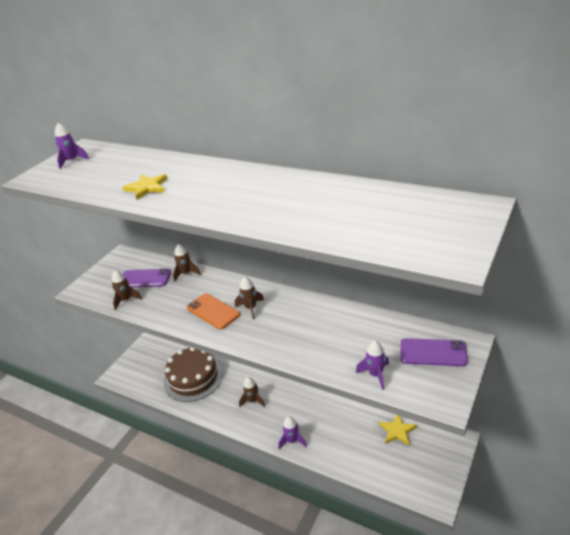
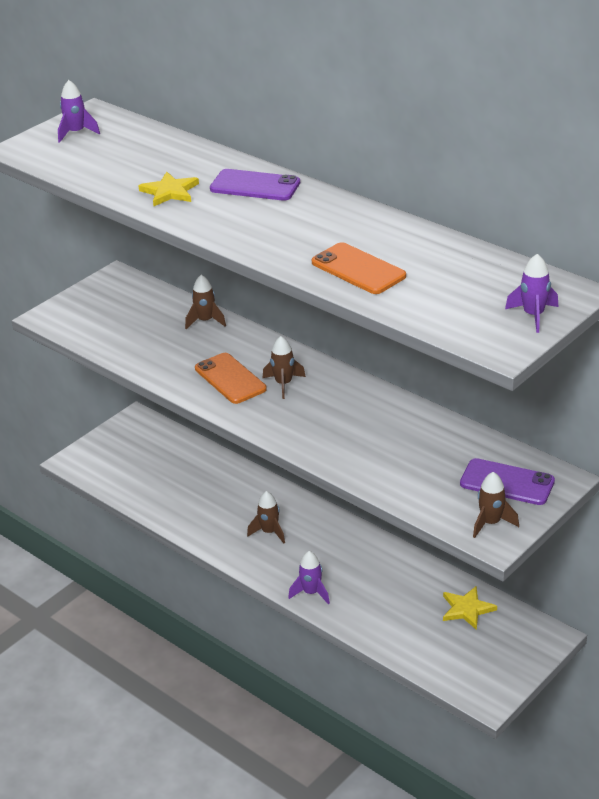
camera: 10 degrees right, 0 degrees up
brown rocket [112,270,142,310] -> brown rocket moved to [473,472,519,538]
purple phone [123,268,171,287] -> purple phone moved to [210,169,300,201]
brown cake [164,348,223,402] -> none
purple rocket [356,341,389,390] -> purple rocket moved to [505,254,558,333]
none -> orange phone [312,242,406,294]

